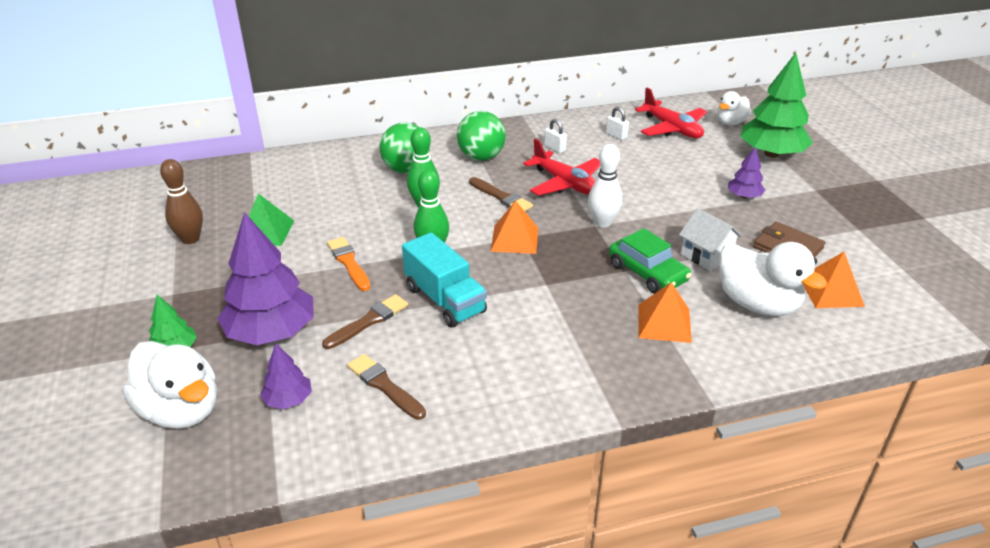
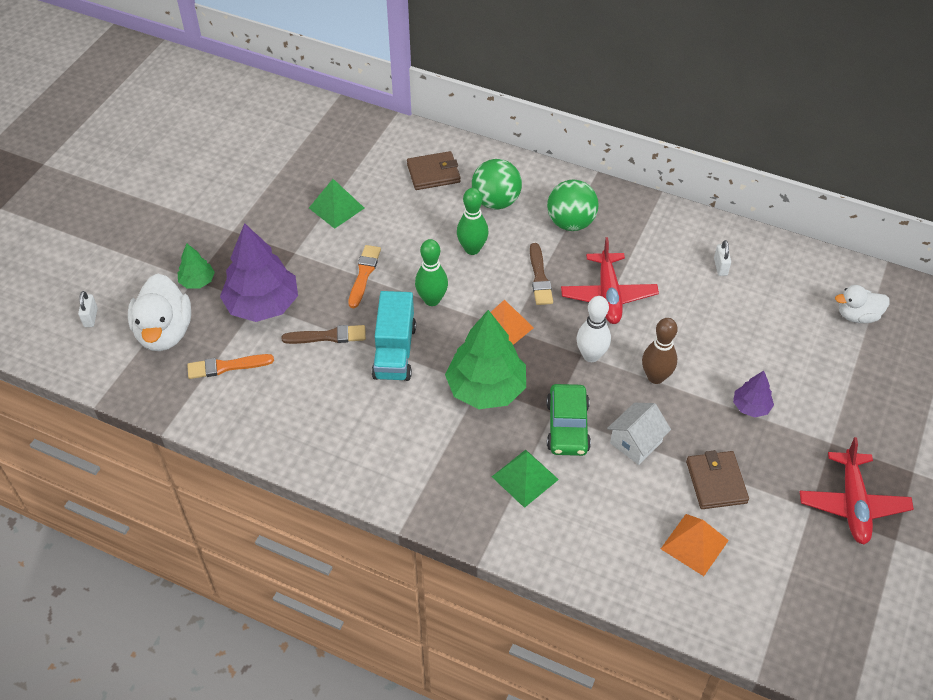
camera: 40 degrees right, 15 degrees up
brown bowling pin [160,159,203,244] -> brown bowling pin moved to [642,318,678,384]
purple tree [260,344,312,409] -> orange brush [187,354,274,379]
brown brush [347,354,426,420] -> none
white padlock [544,119,567,153] -> white padlock moved to [78,291,98,327]
red plane [635,88,707,139] -> red plane moved to [799,437,914,545]
orange pyramid [638,282,692,343] -> green pyramid [492,450,559,508]
white house [679,208,742,271] -> white house turned 45 degrees clockwise [607,403,671,465]
white duck [719,242,827,316] -> none
green tree [740,53,813,158] -> green tree moved to [445,310,526,409]
none -> brown wallet [407,151,460,190]

